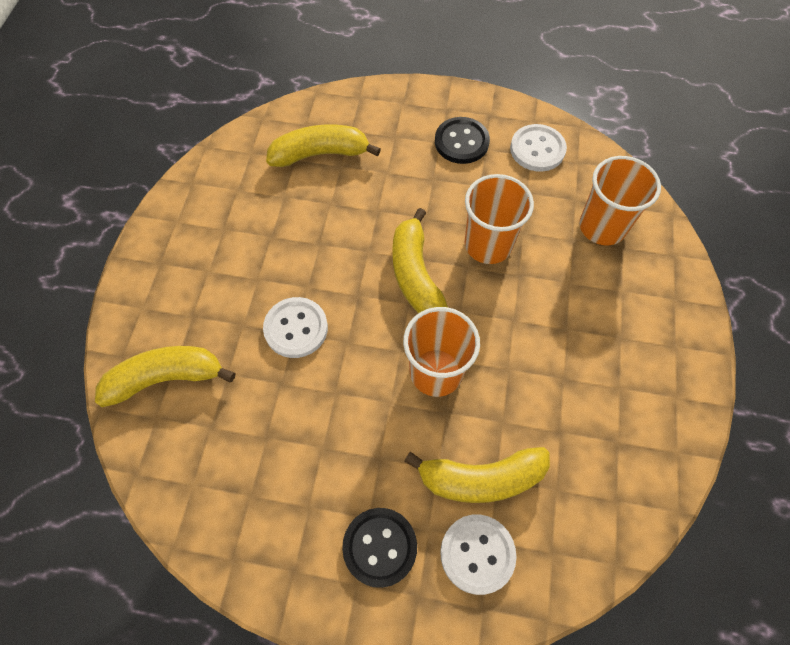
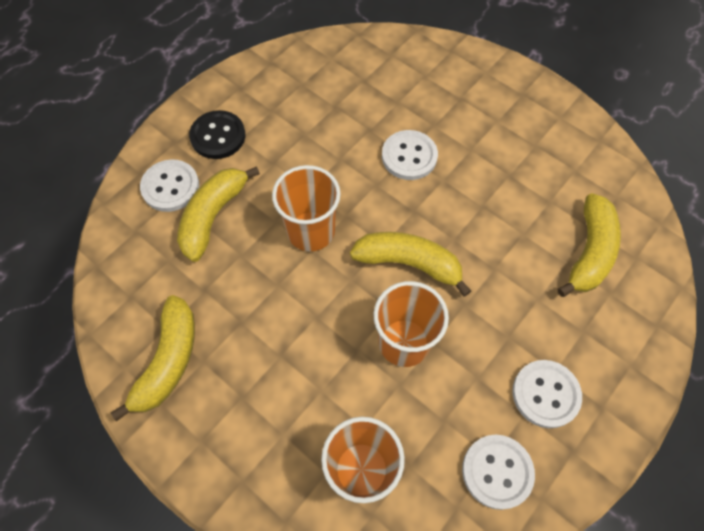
camera: 120 degrees right, 0 degrees up
yellow banana [95,346,235,407] -> yellow banana moved to [111,295,195,421]
black button [435,117,490,164] -> white button [513,360,582,428]

